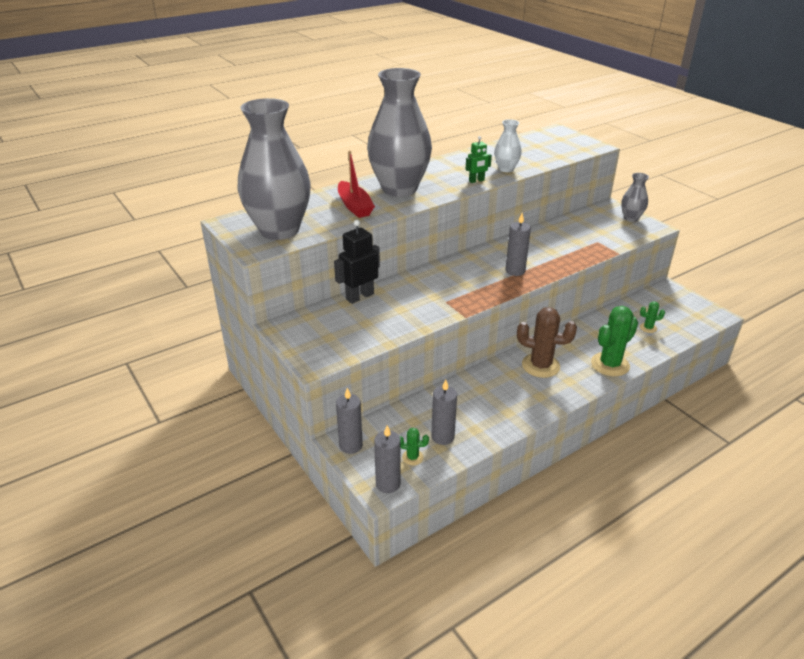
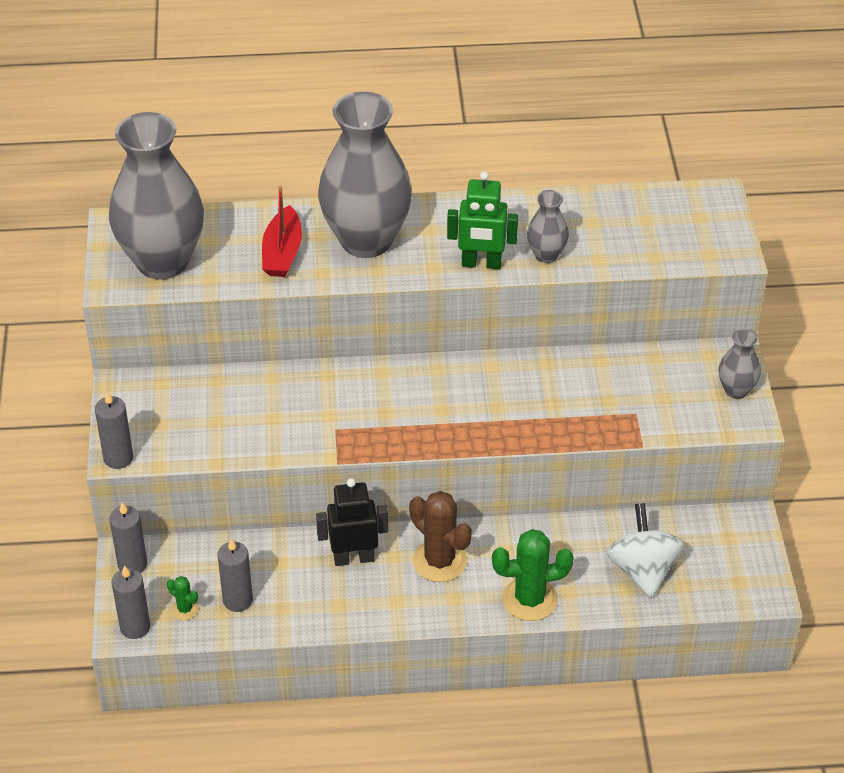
camera: 30 degrees right, 10 degrees up
black robot [334,220,380,304] -> black robot moved to [316,478,388,566]
green robot [466,136,492,183] -> green robot [447,171,518,269], size x1.69
white vase [494,119,522,172] -> grey vase [527,190,569,263]
grey candle [506,213,531,276] -> grey candle moved to [95,391,133,469]
green cactus [640,302,665,333] -> white spinning top [606,503,684,598]

